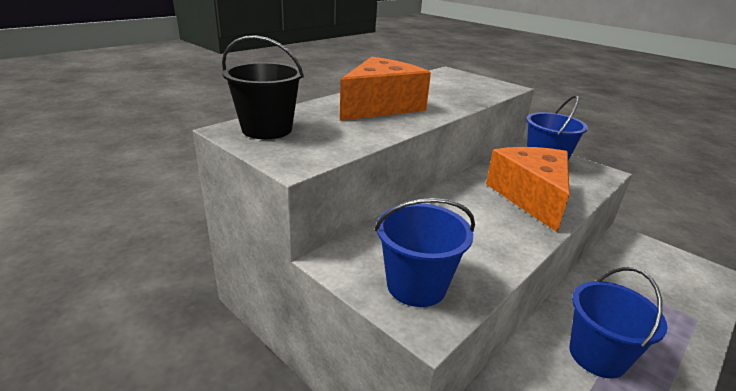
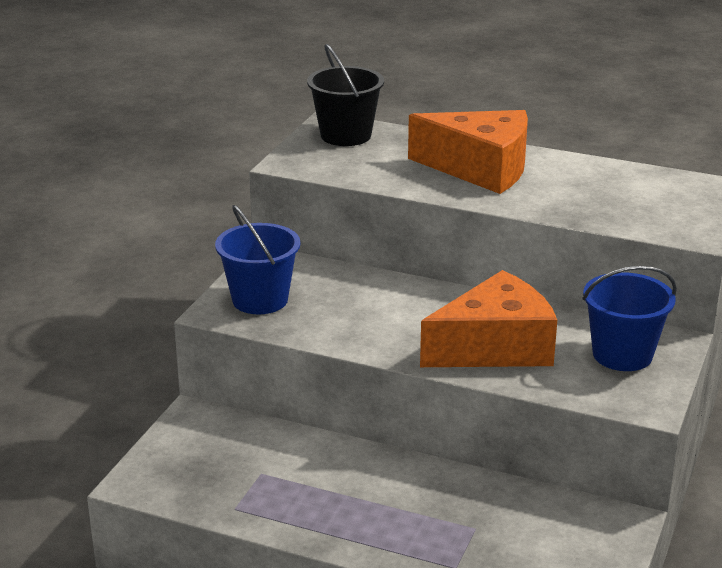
camera: 70 degrees right, 0 degrees up
blue bucket [569,267,667,378] -> none

